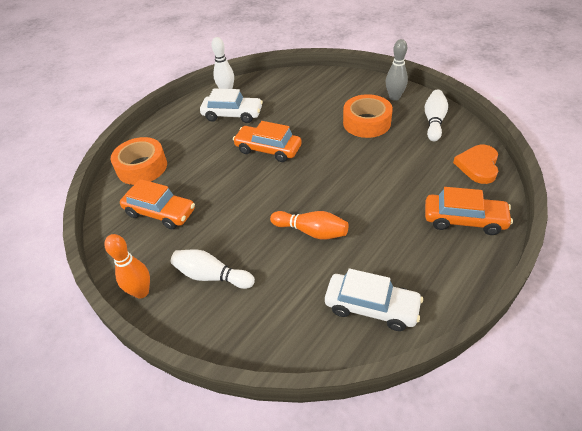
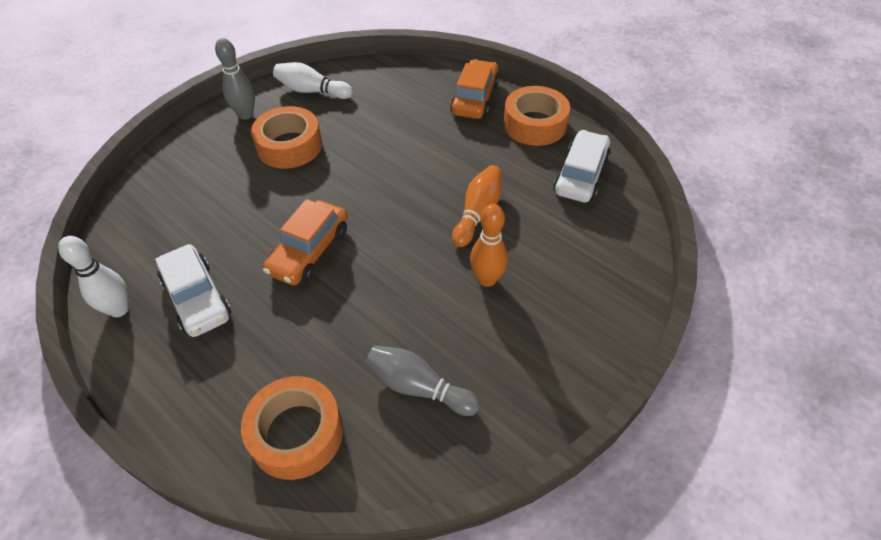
camera: 90 degrees left, 5 degrees up
orange bowling pin [104,234,150,299] -> orange bowling pin moved to [470,204,508,287]
orange car [120,179,195,229] -> grey bowling pin [366,345,480,416]
white bowling pin [171,250,255,289] -> none
white car [200,88,263,123] -> white car turned 135 degrees clockwise [155,244,231,337]
orange heart [453,145,498,184] -> none
none -> orange tape [503,86,570,146]

